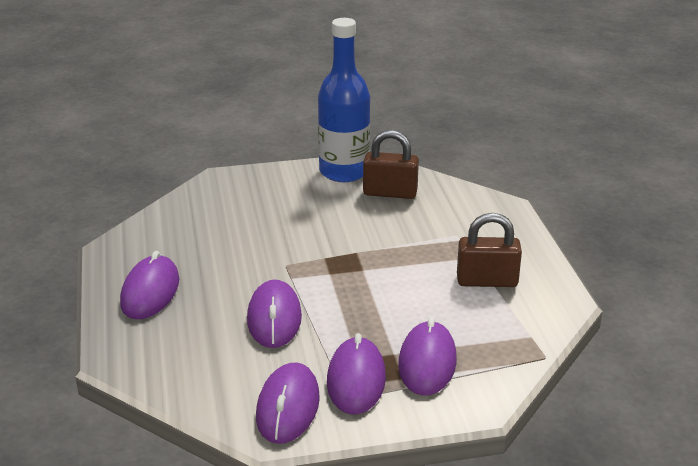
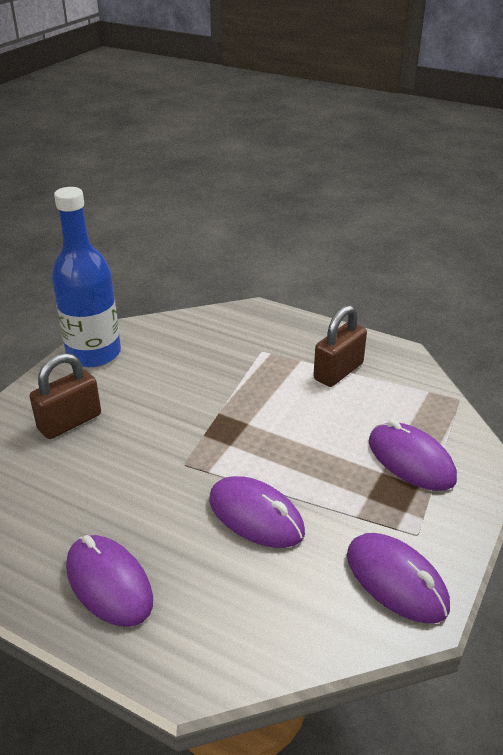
camera: 50 degrees left, 5 degrees up
purple mouse [327,333,386,415] -> none
brown padlock [363,130,419,199] -> brown padlock moved to [29,353,101,439]

